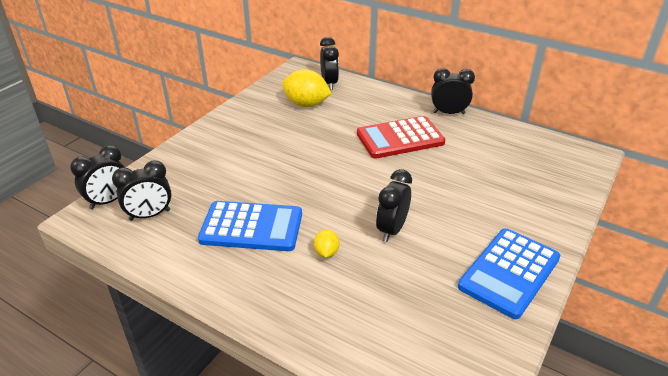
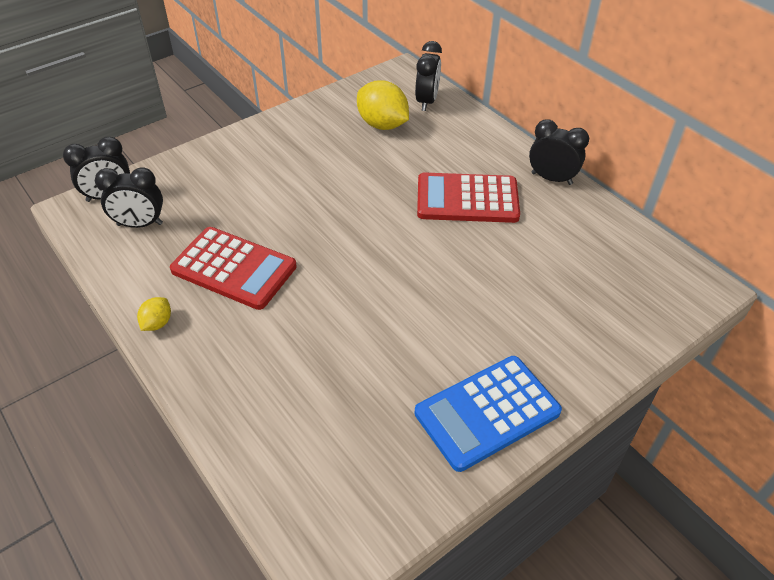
camera: 20 degrees right, 10 degrees up
blue calculator [198,201,302,251] -> red calculator [170,227,297,310]
yellow lemon [314,229,339,258] -> yellow lemon moved to [137,297,171,331]
black clock [376,169,412,242] -> none

